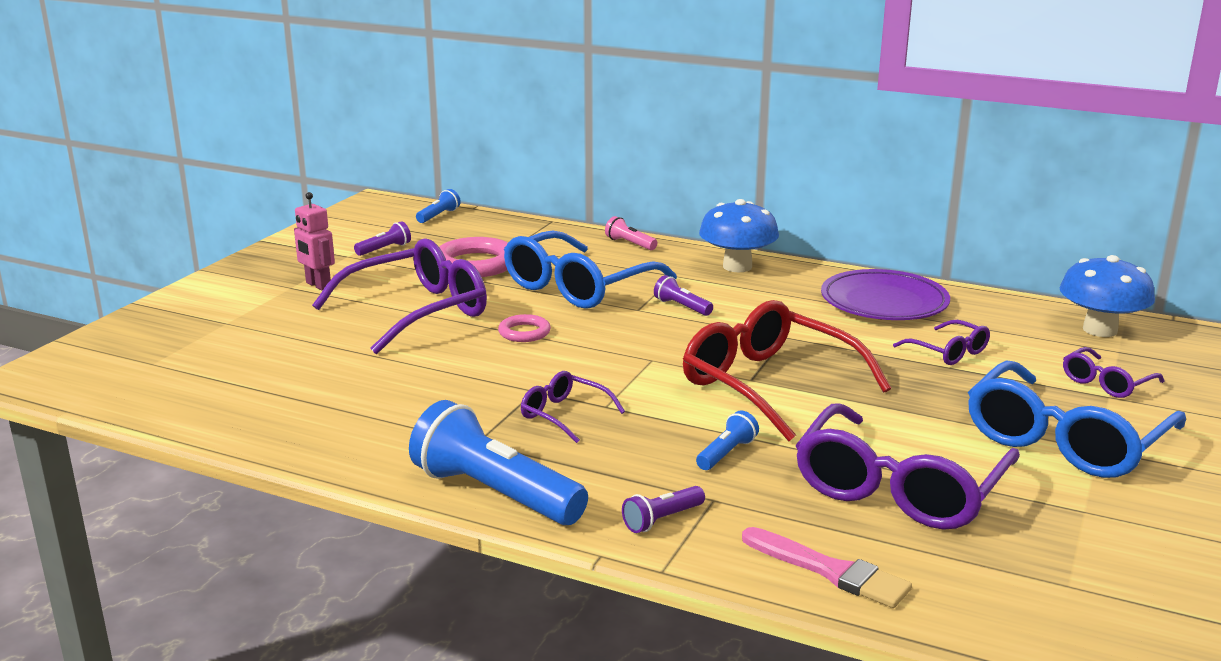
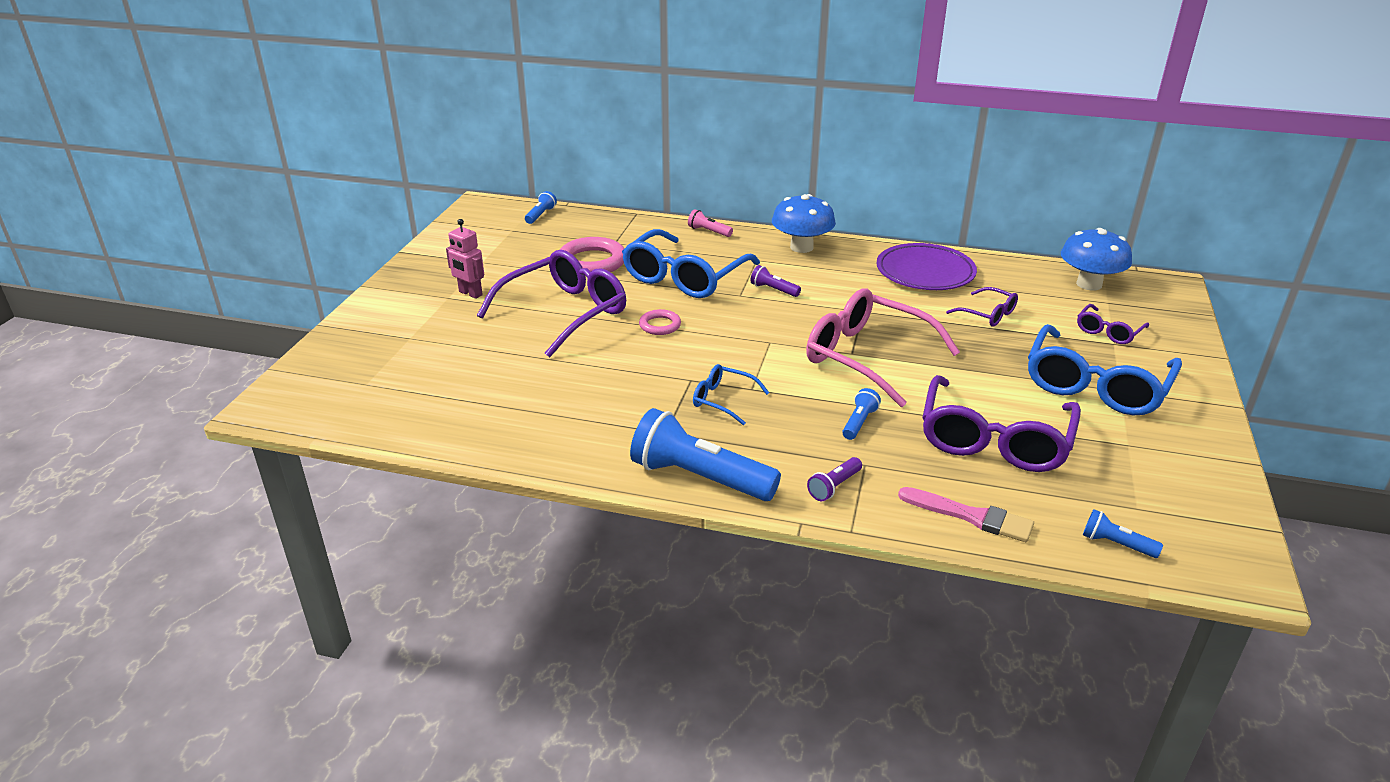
camera: 10 degrees left, 10 degrees up
purple flashlight [354,221,411,256] -> none
purple glasses [521,371,625,443] -> blue glasses [693,364,769,425]
red glasses [683,300,891,441] -> pink glasses [806,288,960,407]
none -> blue flashlight [1083,509,1163,558]

